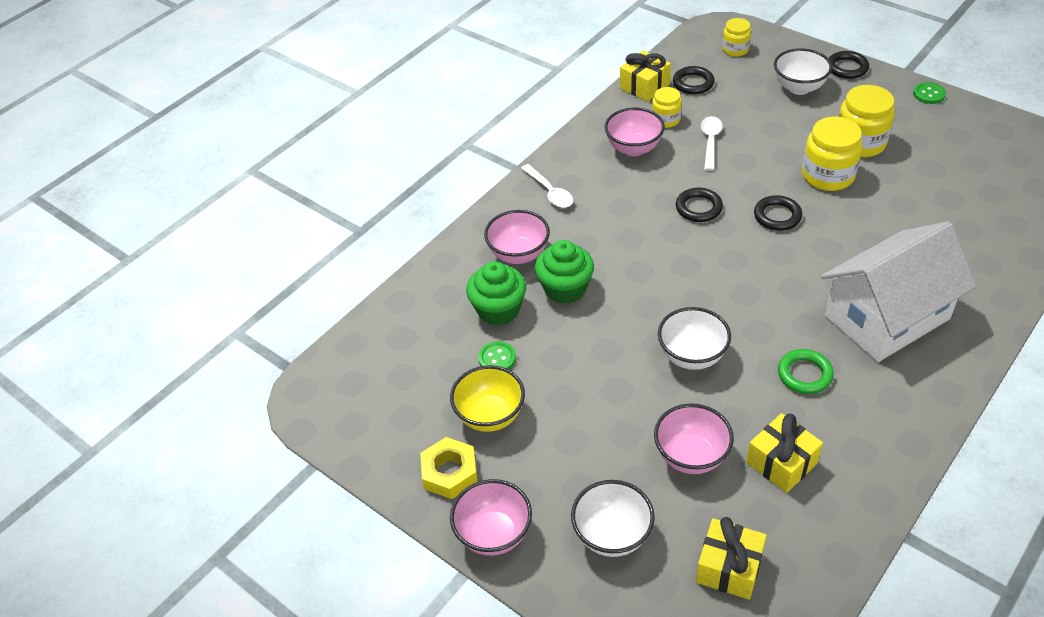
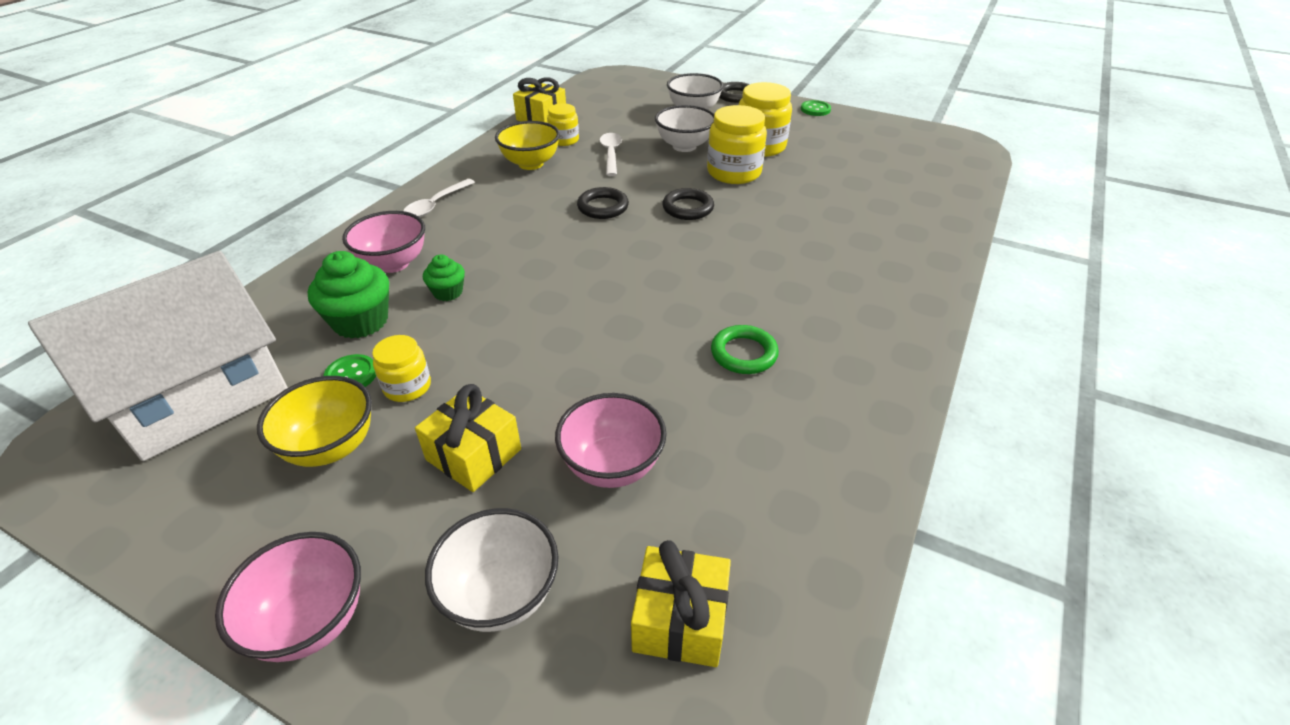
camera: 15 degrees left, 5 degrees down
yellow nut [420,437,478,499] -> none
white spoon [521,164,573,208] -> white spoon turned 75 degrees clockwise [404,179,475,217]
green cupcake [535,240,594,304] -> green cupcake [423,254,465,301], size x0.57
pink bowl [604,107,665,156] -> yellow bowl [495,121,560,170]
white bowl [658,307,731,370] -> white bowl moved to [655,105,714,152]
black ring [673,66,715,94] -> none
yellow jar [722,18,751,57] -> yellow jar moved to [372,335,431,402]
yellow gift [746,413,823,493] -> yellow gift moved to [415,384,521,492]
white house [821,221,977,362] -> white house moved to [28,251,288,461]

